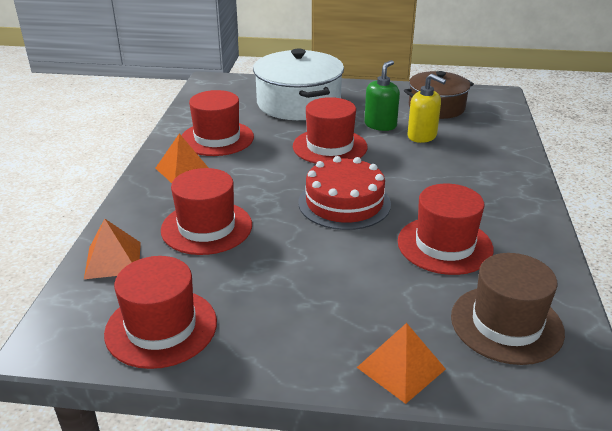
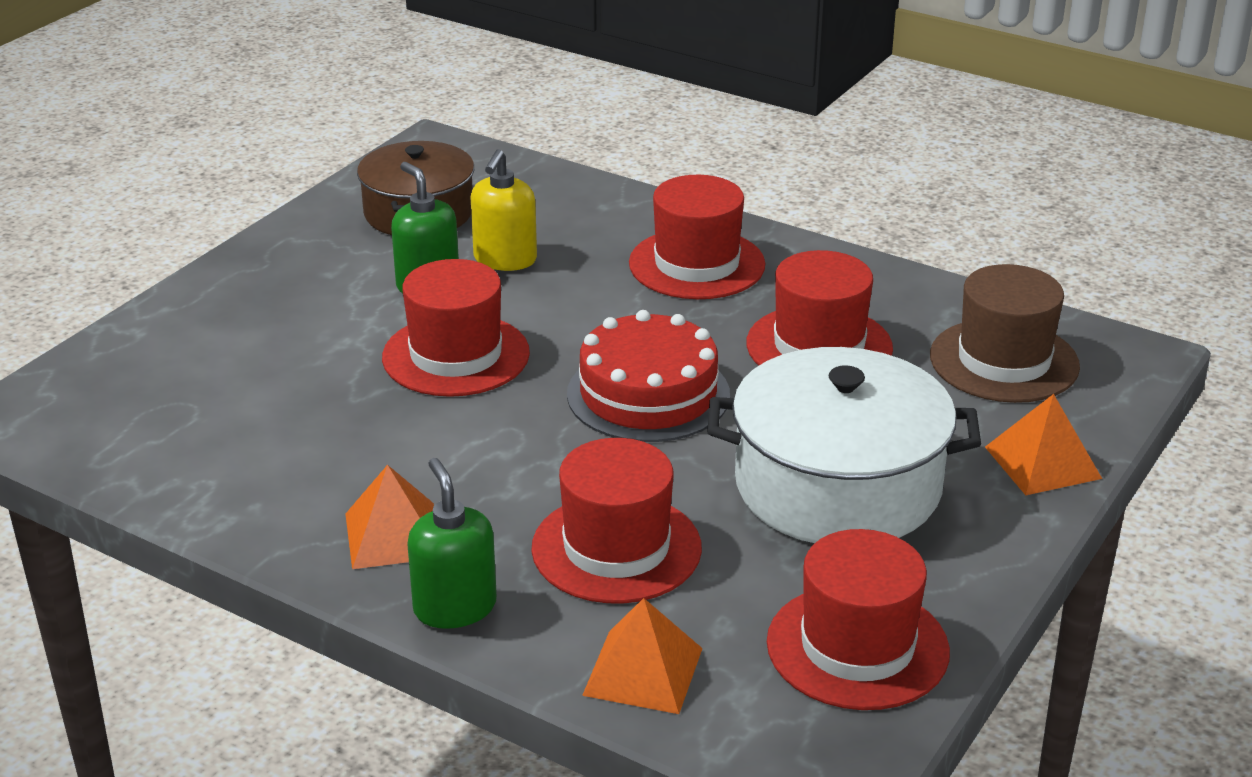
camera: 65 degrees left, 0 degrees up
red hat [182,90,254,156] -> red hat moved to [629,175,765,299]
white pot [253,49,344,120] -> white pot moved to [707,347,981,543]
yellow soap dispenser [407,74,446,143] -> yellow soap dispenser turned 135 degrees clockwise [470,149,537,271]
none -> green soap dispenser [407,458,497,629]

